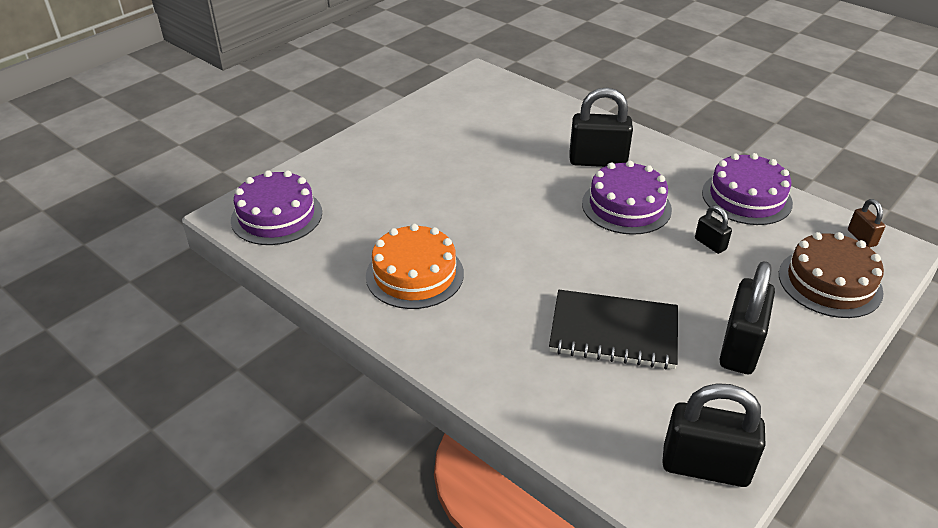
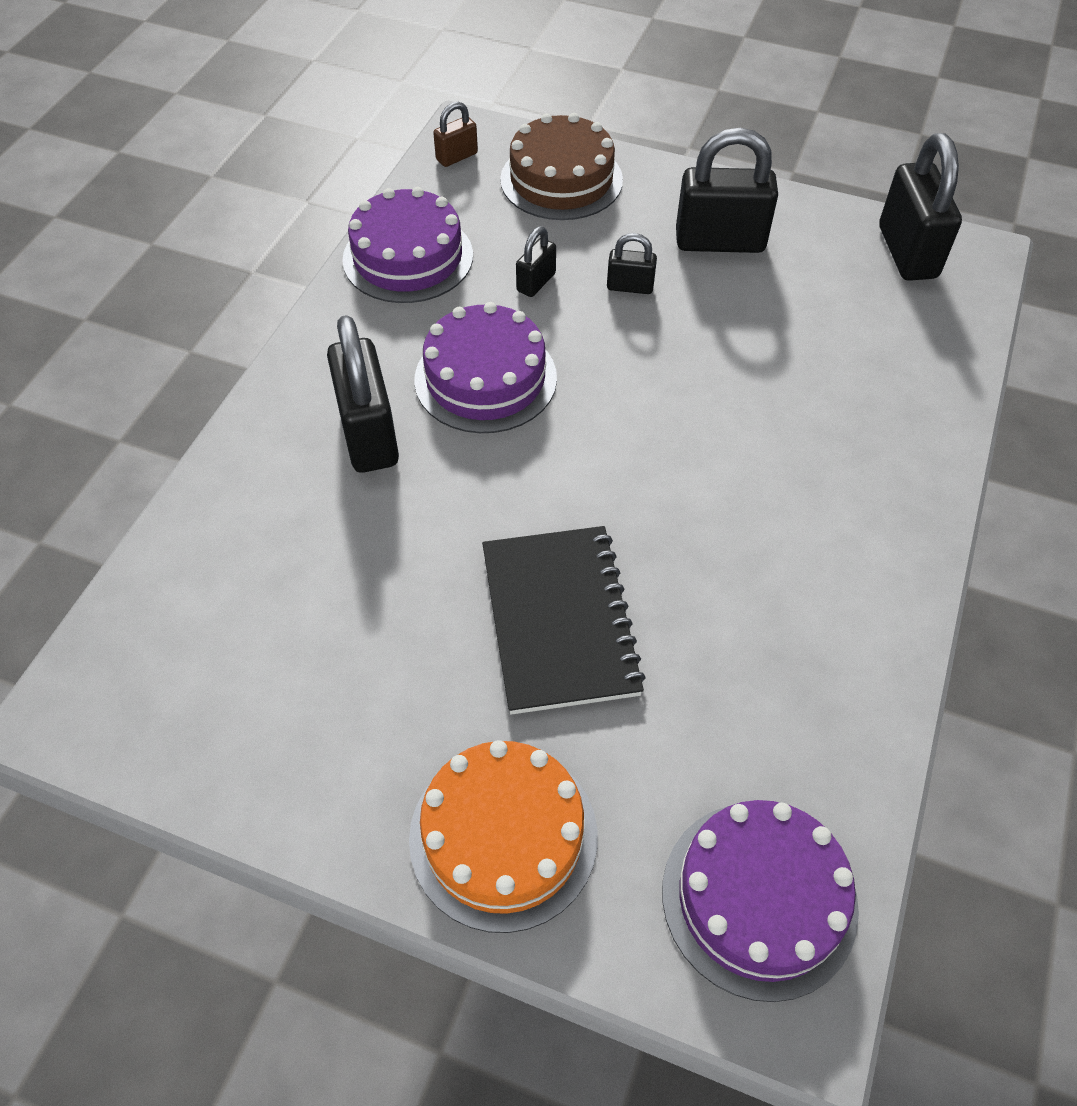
camera: 110 degrees left, 15 degrees up
orange cake [366,224,464,309] -> orange cake moved to [409,740,598,933]
black notebook [549,290,678,370] -> black notebook moved to [482,526,646,715]
none -> black padlock [607,233,657,294]

